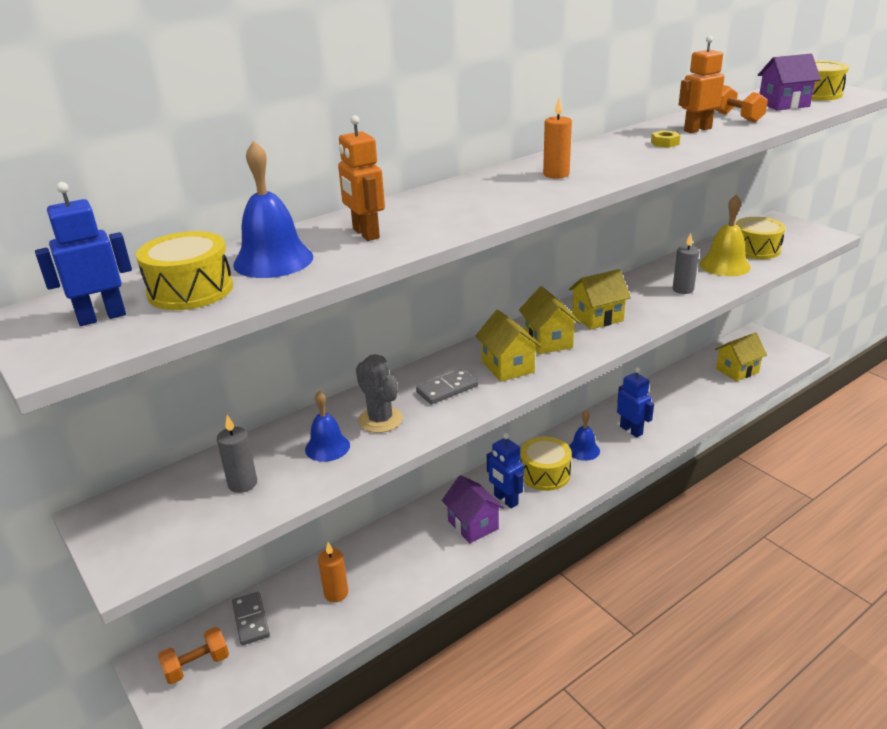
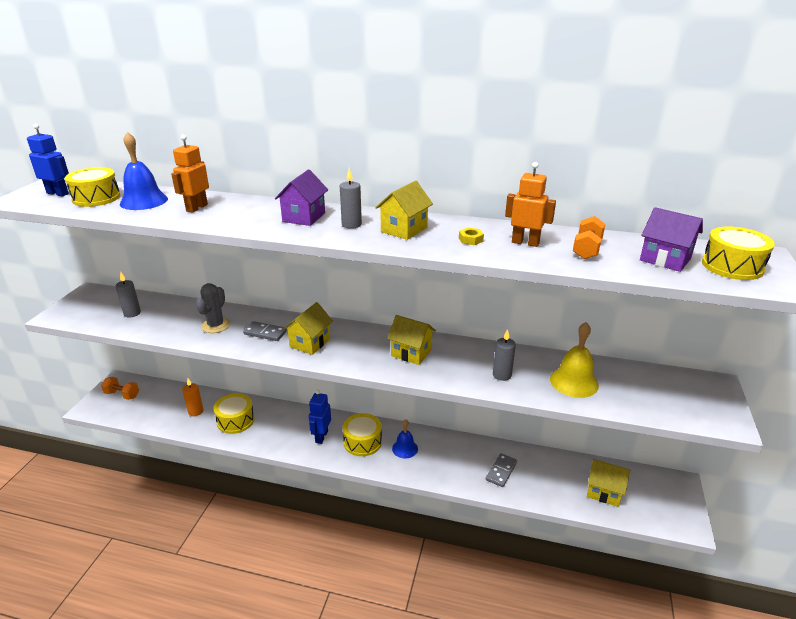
camera: 50 degrees right, 0 degrees up
grey domino [232,592,270,645] -> grey domino moved to [486,453,517,487]
blue bell [305,391,350,462] -> none
purple house [442,475,504,543] -> purple house moved to [275,169,328,226]
yellow house [519,286,580,354] -> yellow house moved to [375,181,433,240]
orange candle [543,97,572,179] -> grey candle [340,168,362,229]
blue robot [617,367,654,438] -> none
yellow drum [735,217,786,259] -> yellow drum moved to [214,393,255,434]

